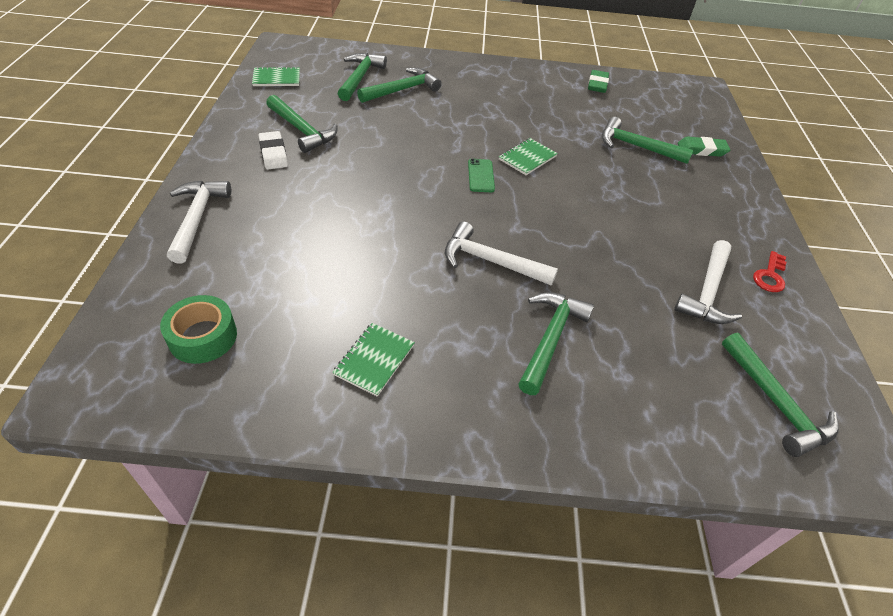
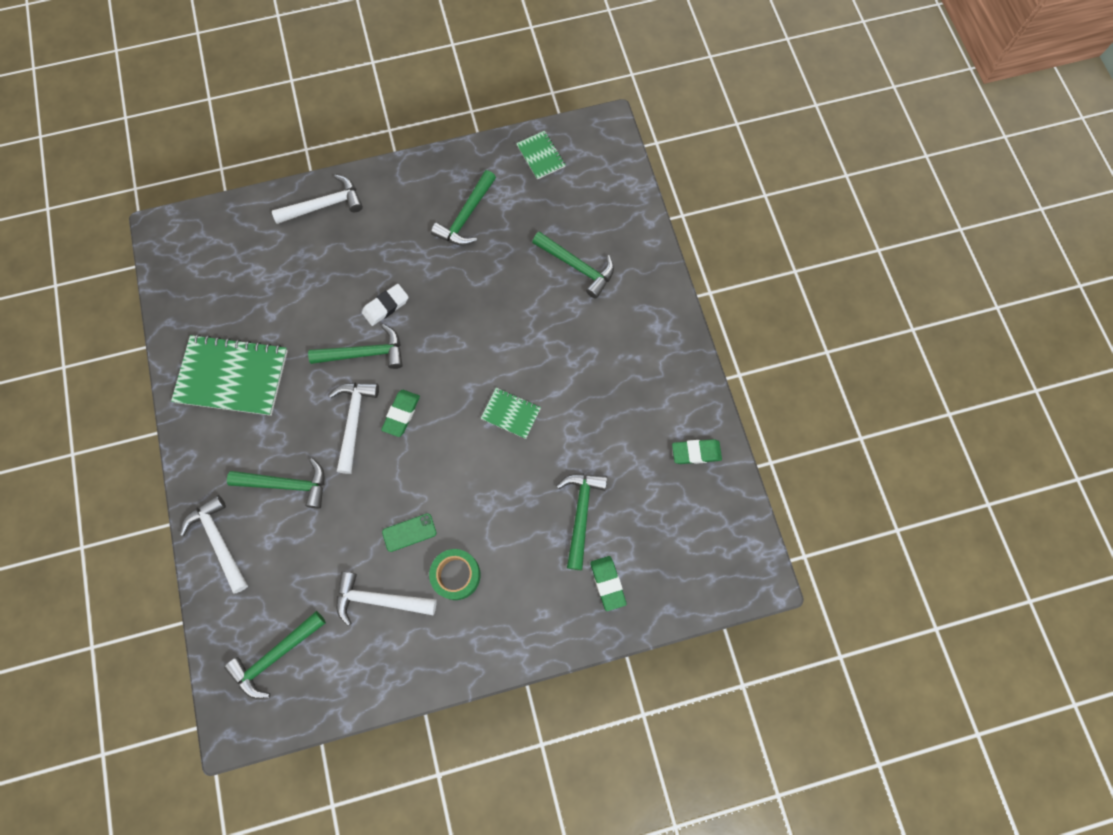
camera: 75 degrees right, 25 degrees up
green tape [160,295,237,364] -> green tape moved to [429,549,481,600]
white eraser [259,131,288,169] -> white eraser moved to [362,284,409,326]
green notebook [332,323,415,397] -> green notebook [171,334,288,416], size x2.01
green hammer [337,53,387,101] -> green hammer moved to [308,324,403,369]
green phone [468,159,495,192] -> green phone moved to [382,513,437,552]
red key [753,251,786,292] -> none
none -> white hammer [180,495,248,594]
none -> green eraser [381,390,420,437]

